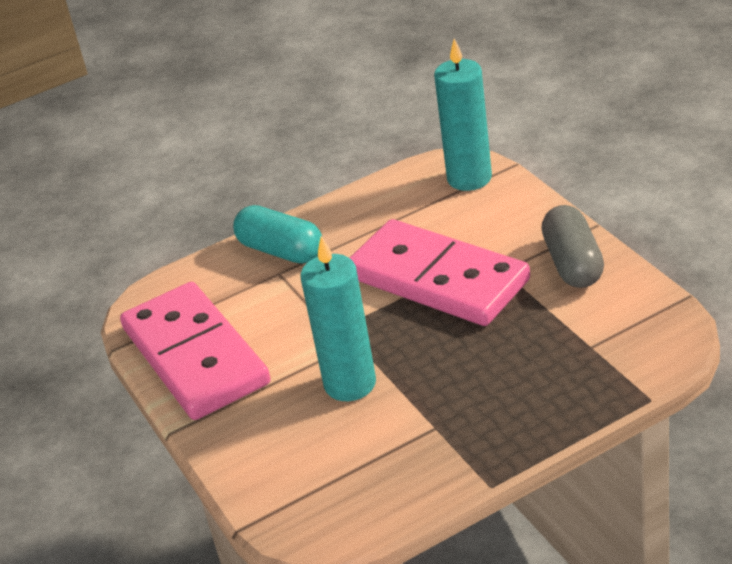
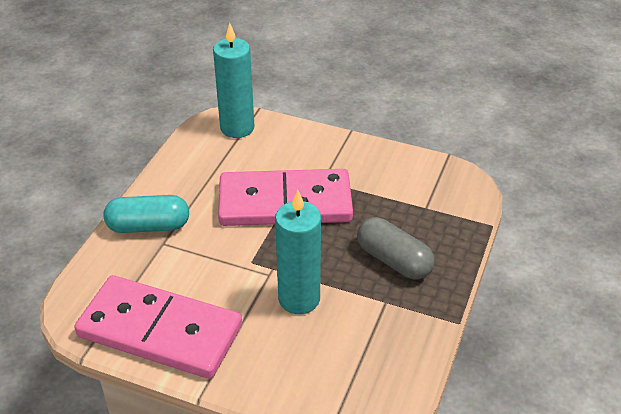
camera: 45 degrees left, 5 degrees up
grey capsule [541,205,604,288] -> grey capsule moved to [357,217,435,280]

